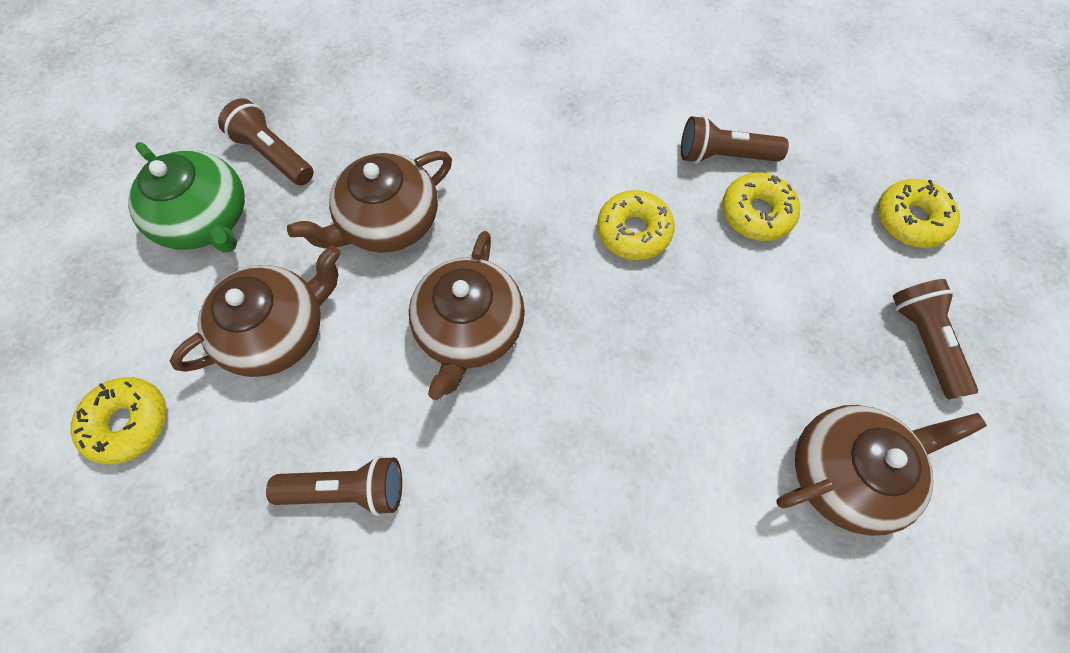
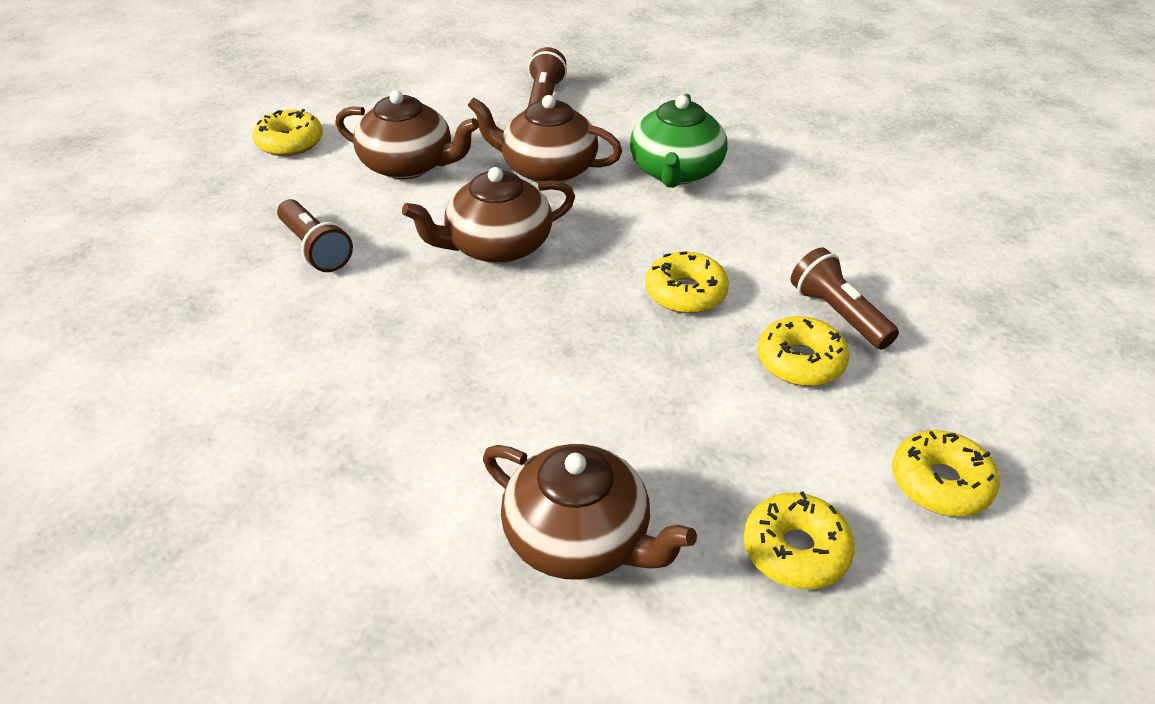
camera: 55 degrees right, 25 degrees down
green teapot [128,142,245,252] -> green teapot moved to [630,94,728,188]
brown flashlight [893,279,978,400] -> yellow donut [744,491,855,589]

